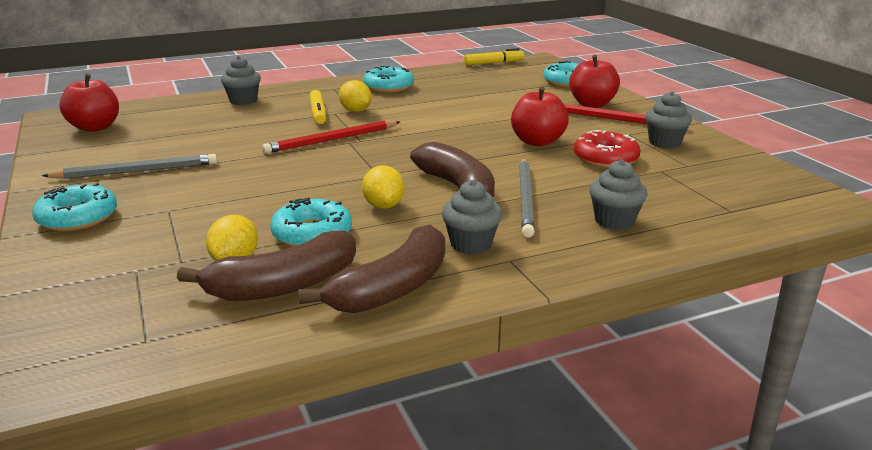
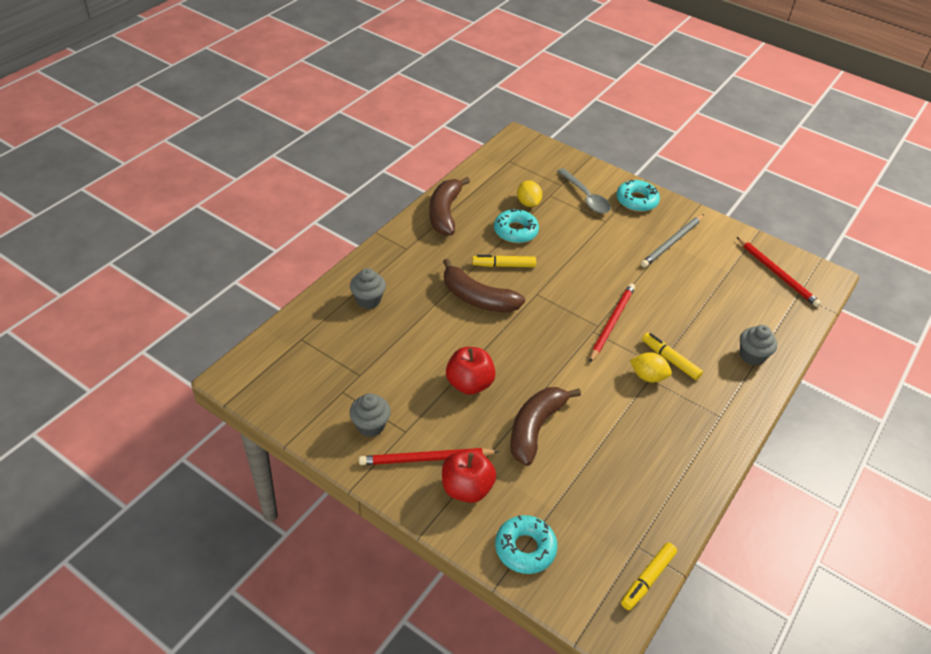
camera: 145 degrees right, 20 degrees up
red apple [59,74,119,132] -> red pencil [737,237,821,307]
brown banana [177,230,356,301] -> brown banana moved to [510,387,581,466]
yellow lemon [362,165,404,209] -> yellow marker [472,255,536,267]
turquoise donut [363,66,414,92] -> none
grey cupcake [442,180,502,254] -> none
grey pencil [519,158,535,238] -> none
red donut [574,130,640,168] -> none
none -> grey spoon [557,168,611,214]

